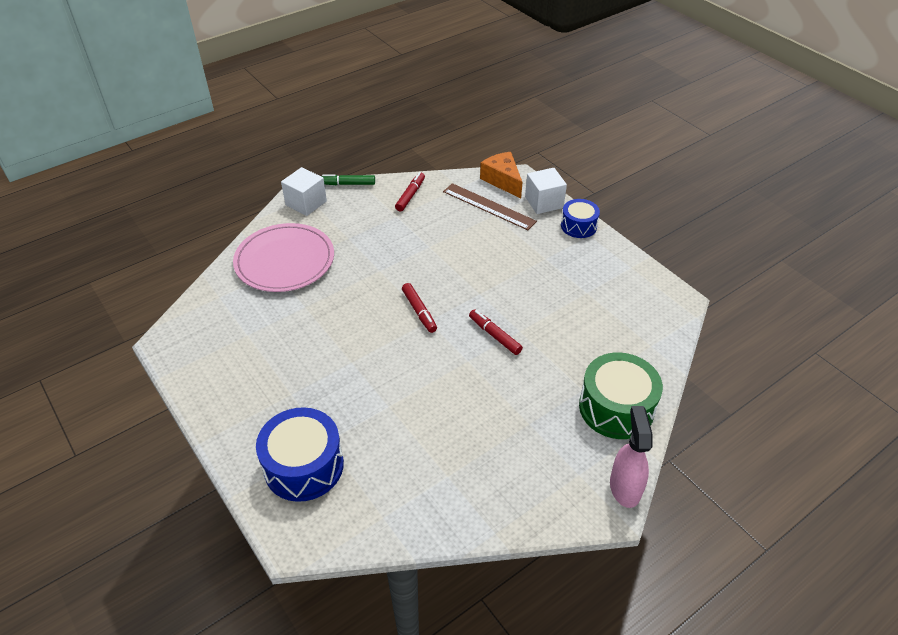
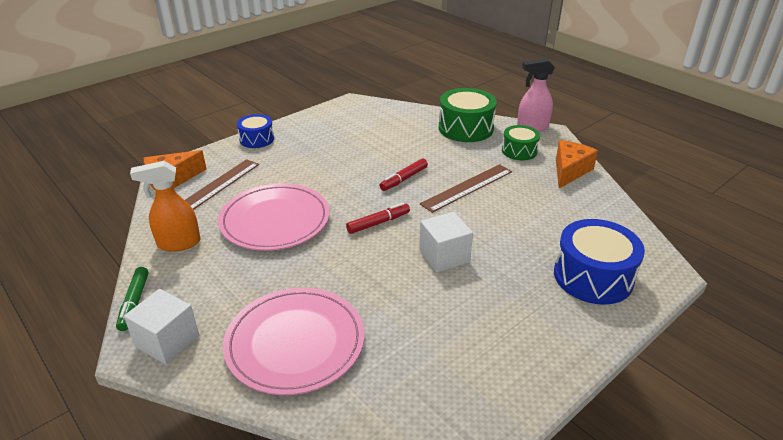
camera: 95 degrees left, 10 degrees down
red marker [395,172,425,211] -> orange spray bottle [130,161,201,252]
white cube [525,168,567,214] -> white cube moved to [419,212,473,272]
none -> pink plate [218,184,330,251]
none -> brown ruler [420,164,512,213]
none -> green drum [502,125,540,160]
none -> orange cheese [556,140,598,188]

